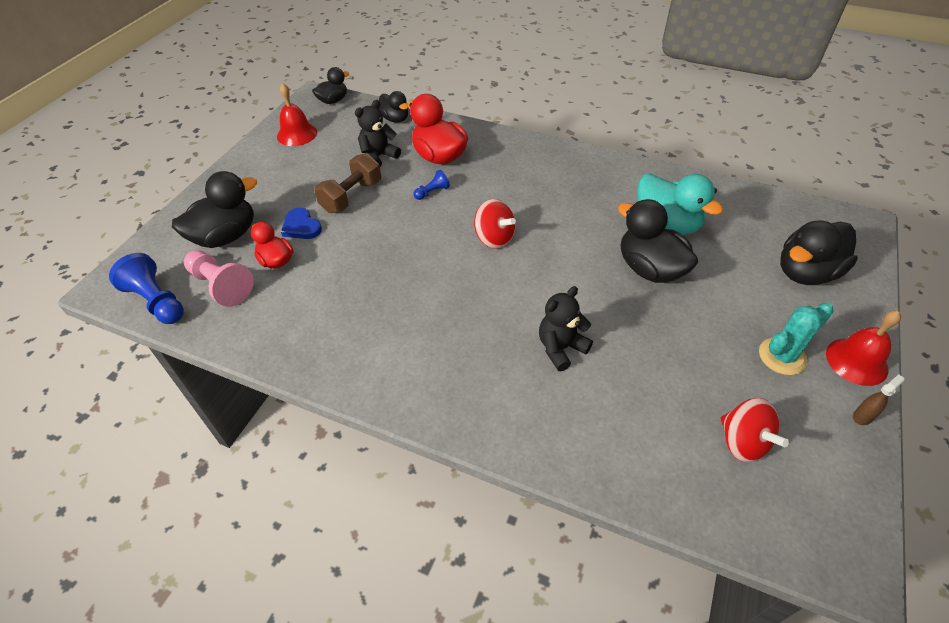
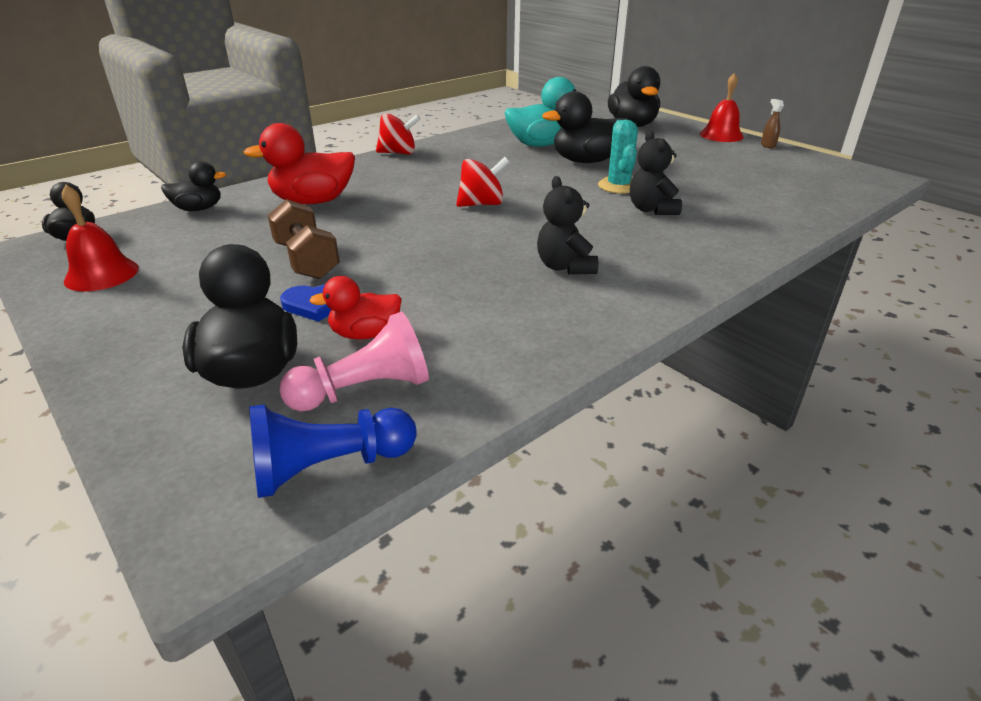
camera: 65 degrees left, 15 degrees down
black teddy bear [355,100,401,167] -> black teddy bear moved to [537,176,599,275]
blue pawn [413,170,450,200] -> none
red spinning top [721,398,789,462] -> red spinning top moved to [376,113,420,155]
turquoise cactus [759,302,834,375] -> turquoise cactus moved to [598,120,638,194]

